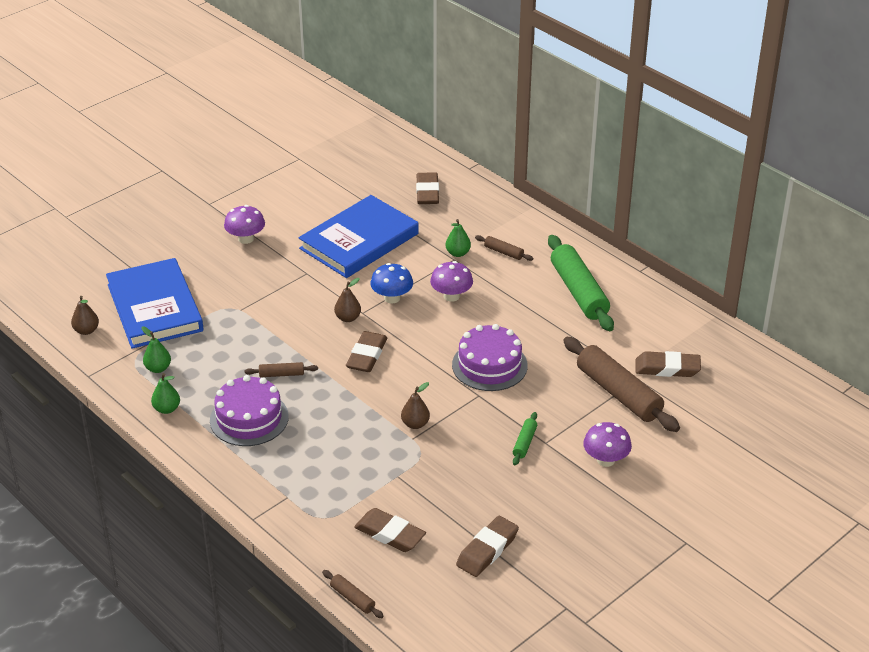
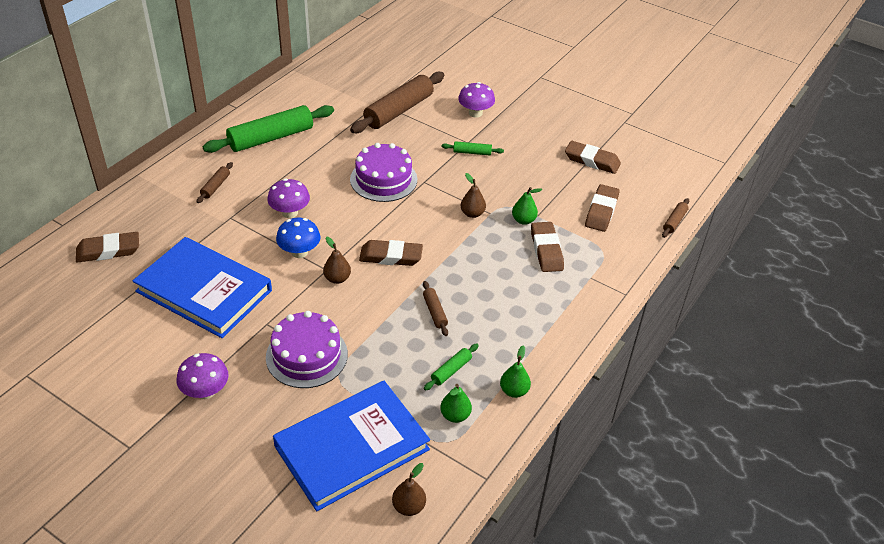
camera: 105 degrees left, 5 degrees up
purple cake [210,375,289,446] -> purple cake moved to [266,311,348,388]
green pear [445,219,471,257] -> green pear moved to [512,187,542,225]
brown eraser [635,351,701,377] -> brown eraser moved to [531,222,564,272]
none -> green rolling pin [424,344,479,391]

